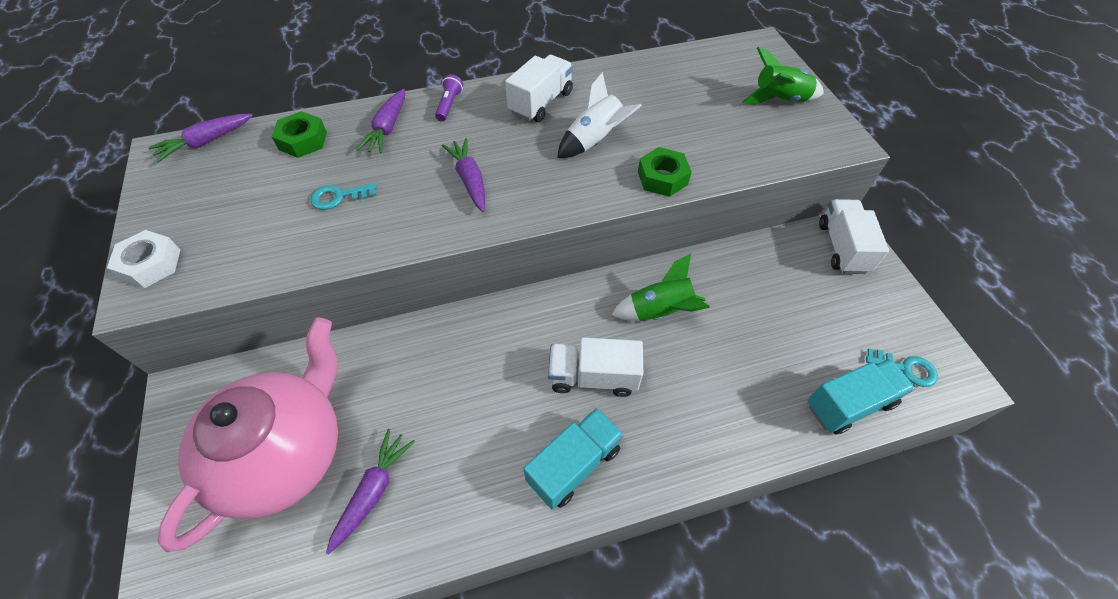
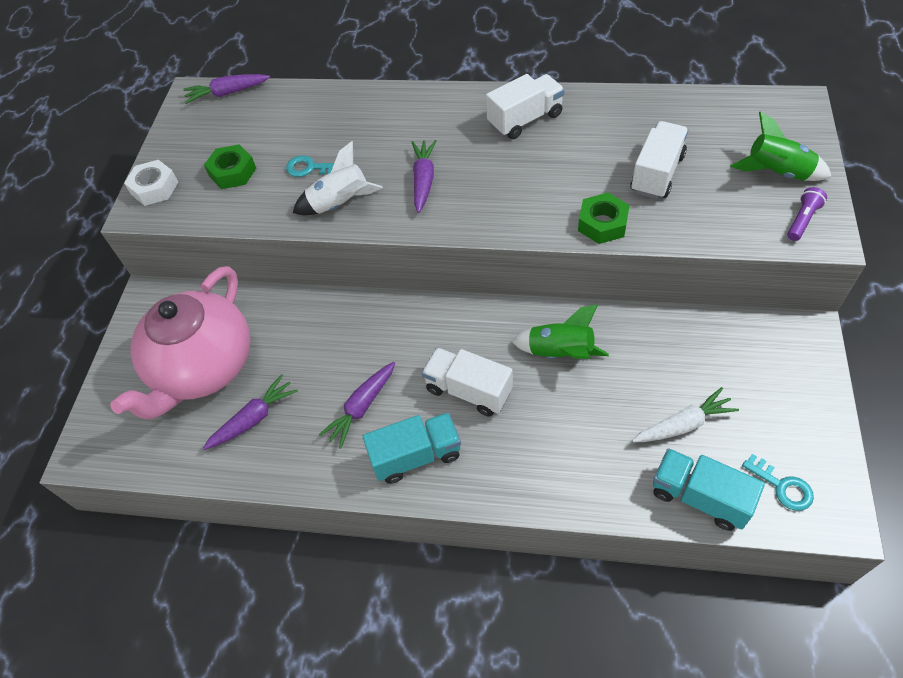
camera: 30 degrees right, 0 degrees up
pink teapot [158,317,338,552] -> pink teapot turned 150 degrees clockwise [110,266,250,419]
green nut [272,111,327,158] -> green nut moved to [204,144,256,189]
purple carrot [356,89,405,154] -> purple carrot moved to [319,362,395,449]
purple flashlight [435,74,463,121] -> purple flashlight moved to [787,187,827,241]
white rocket [557,72,642,158] -> white rocket moved to [293,141,383,215]
turquoise truck [807,359,915,435] -> turquoise truck turned 150 degrees counterclockwise [653,448,765,531]
white truck [819,199,889,274] -> white truck moved to [630,121,689,199]
none -> white carrot [632,387,739,442]

